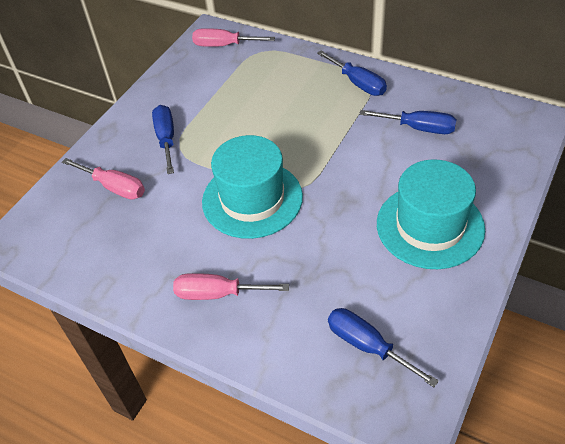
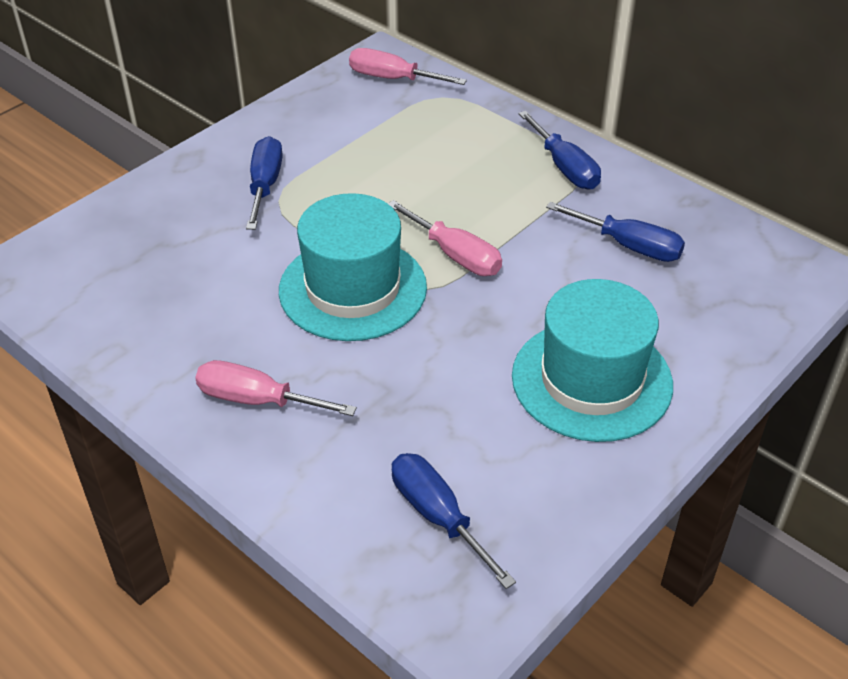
camera: 10 degrees right, 5 degrees down
pink screwdriver [62,158,145,200] -> pink screwdriver moved to [388,200,502,276]

